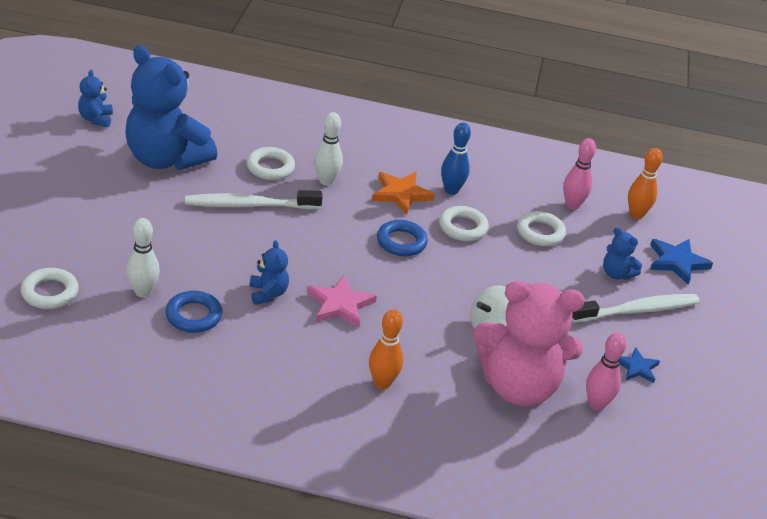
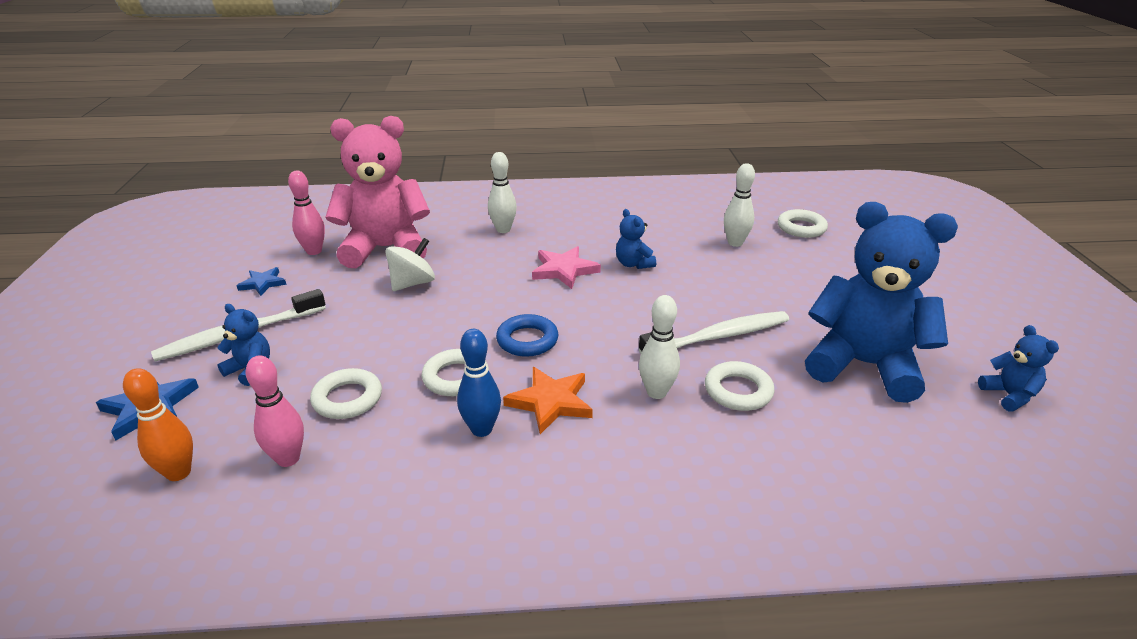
camera: 170 degrees right, 5 degrees down
blue ring [165,291,222,333] -> none
orange bowling pin [369,309,403,389] -> white bowling pin [488,152,517,233]

